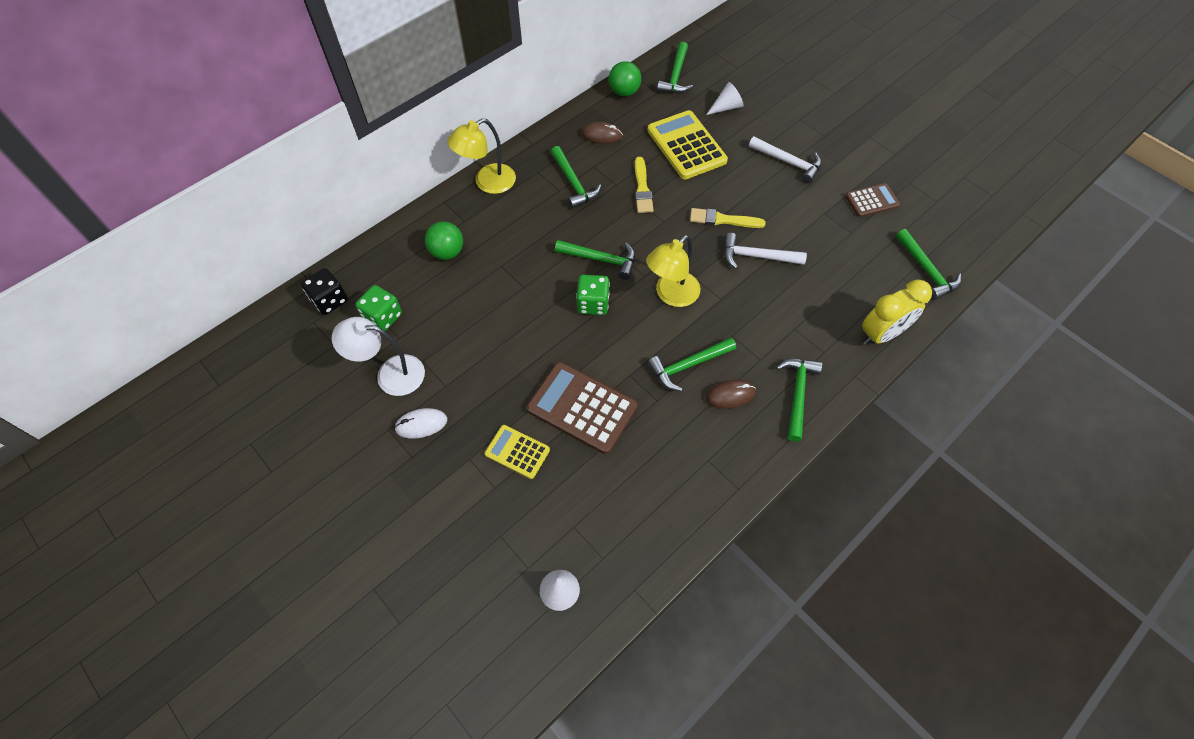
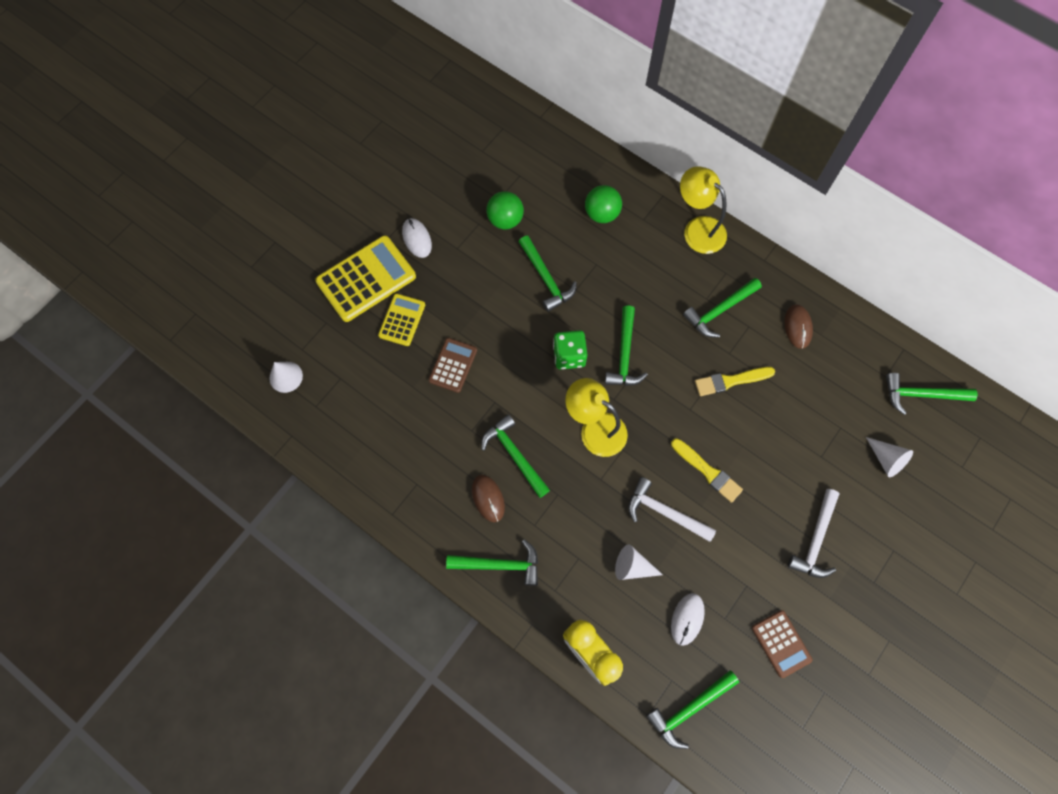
camera: 80 degrees right, 10 degrees up
black dice [301,268,348,315] -> none
white lamp [332,317,425,396] -> none
green dice [355,285,402,331] -> none
brown calculator [526,362,638,454] -> brown calculator [429,338,477,393], size x0.57
green ball [609,61,641,97] -> green ball moved to [486,191,524,229]
yellow calculator [647,110,728,179] -> yellow calculator moved to [315,235,416,322]
yellow brush [690,208,766,228] -> yellow brush turned 135 degrees clockwise [671,438,743,503]
white hammer [724,233,807,269] -> white hammer turned 60 degrees counterclockwise [628,477,716,542]
none -> green hammer [519,236,577,312]
none -> white cone [615,545,663,580]
none -> white mouse [671,593,705,646]

